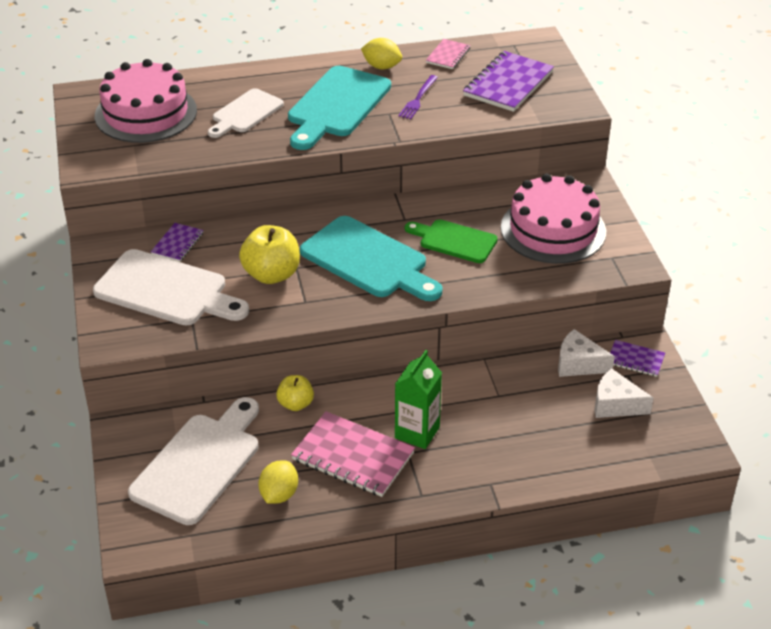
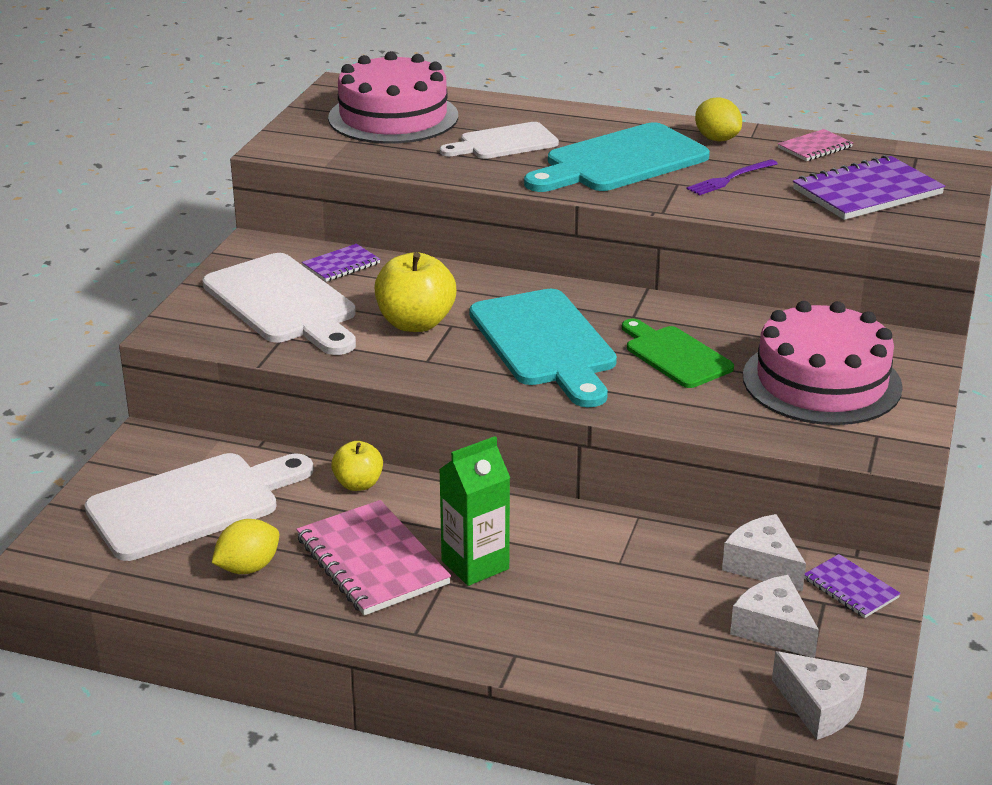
camera: 30 degrees right, 10 degrees down
none -> white cheese [772,651,867,740]

